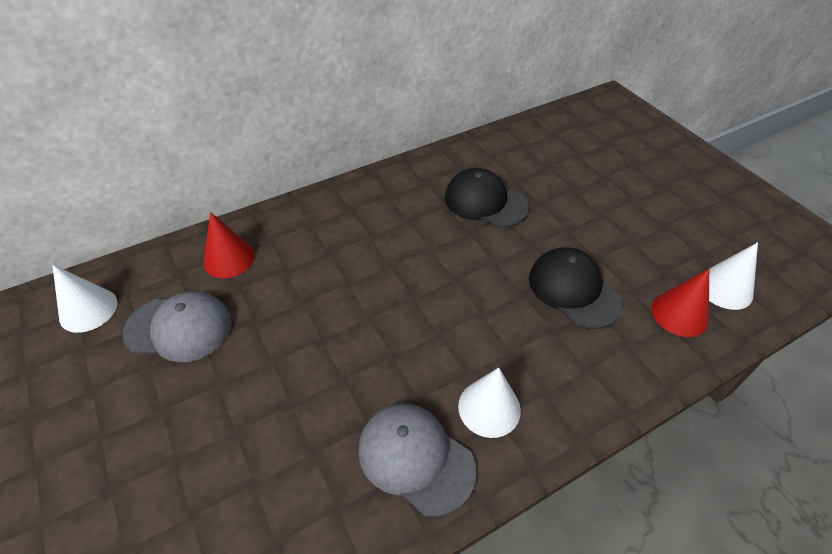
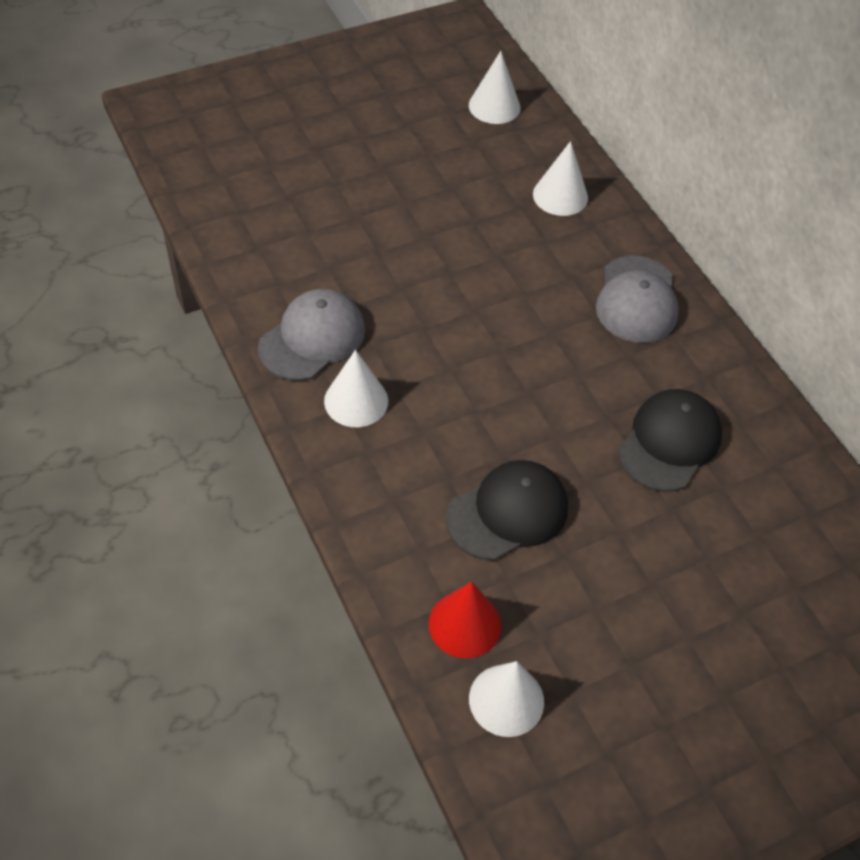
camera: 90 degrees right, 5 degrees up
grey cap [123,292,232,362] -> grey cap moved to [596,256,679,343]
red cone [204,212,255,278] -> white cone [533,141,588,216]

